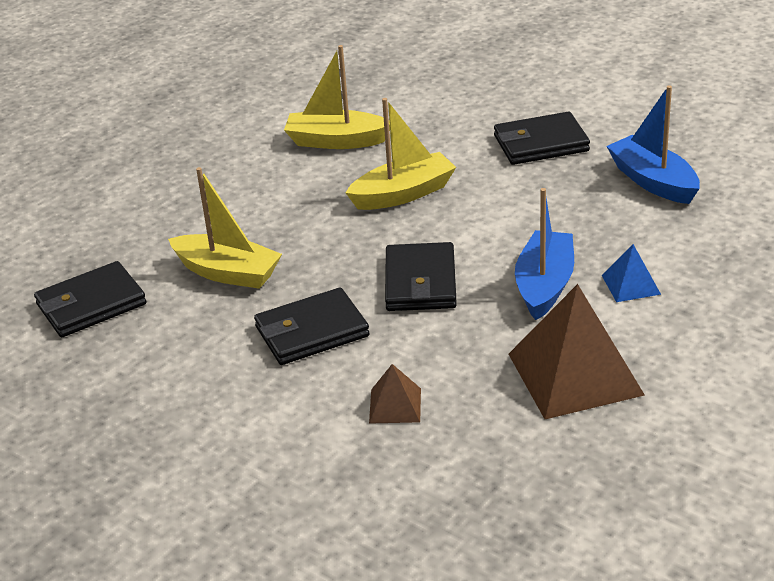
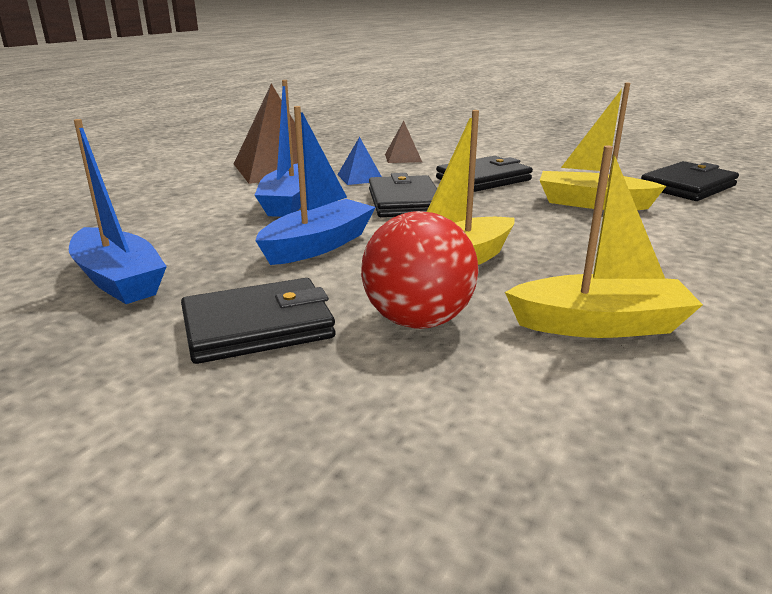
camera: 170 degrees right, 10 degrees down
blue pyramid [602,244,661,302] -> blue pyramid moved to [337,137,382,185]
none -> blue boat [255,106,376,265]
none -> red ball [361,211,479,329]

